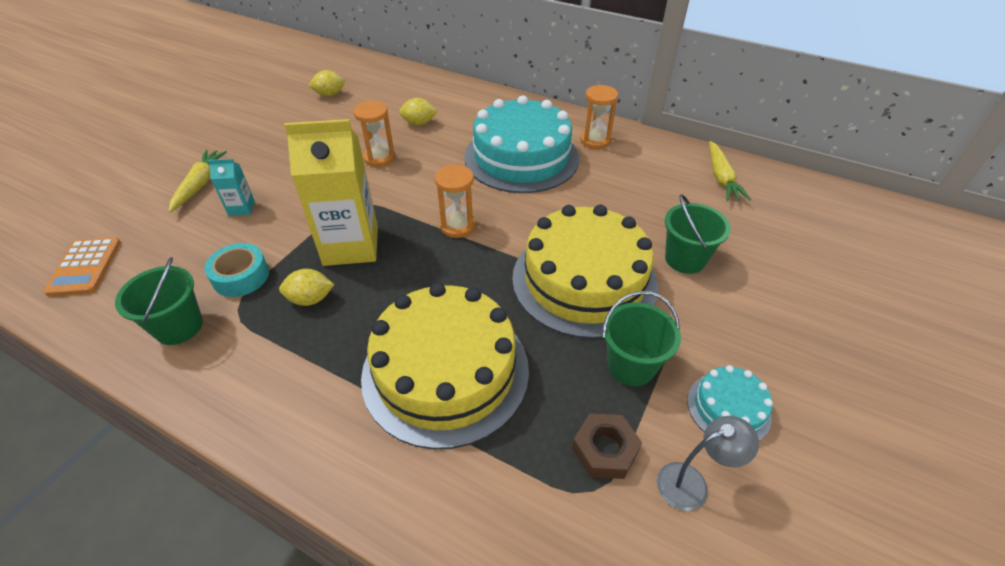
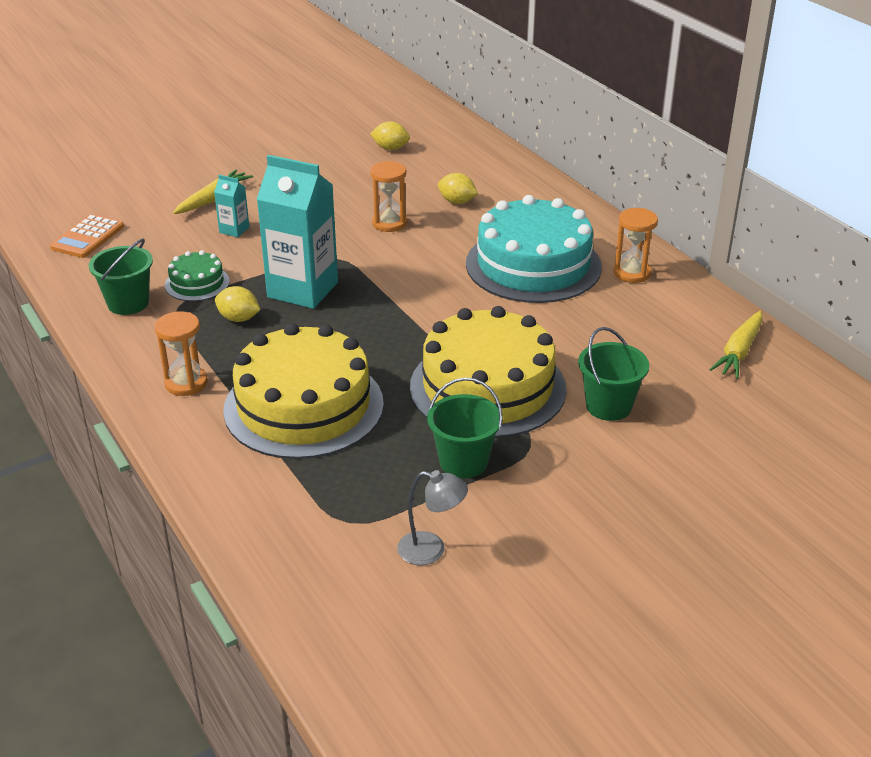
camera: 30 degrees right, 10 degrees down
turquoise tape [204,243,269,297] -> green cake [165,250,230,301]
yellow carton [284,119,378,266] -> turquoise carton [257,155,338,309]
orange hourglass [435,164,476,238] -> orange hourglass moved to [155,311,208,396]
brown nut [572,413,642,479] -> none
turquoise cake [687,365,773,441] -> none

